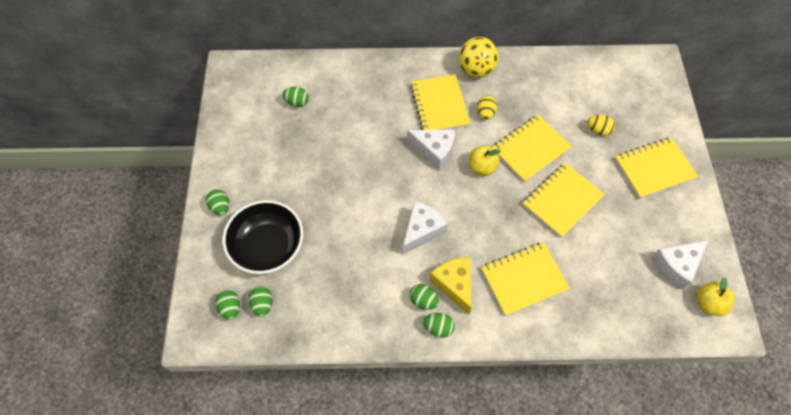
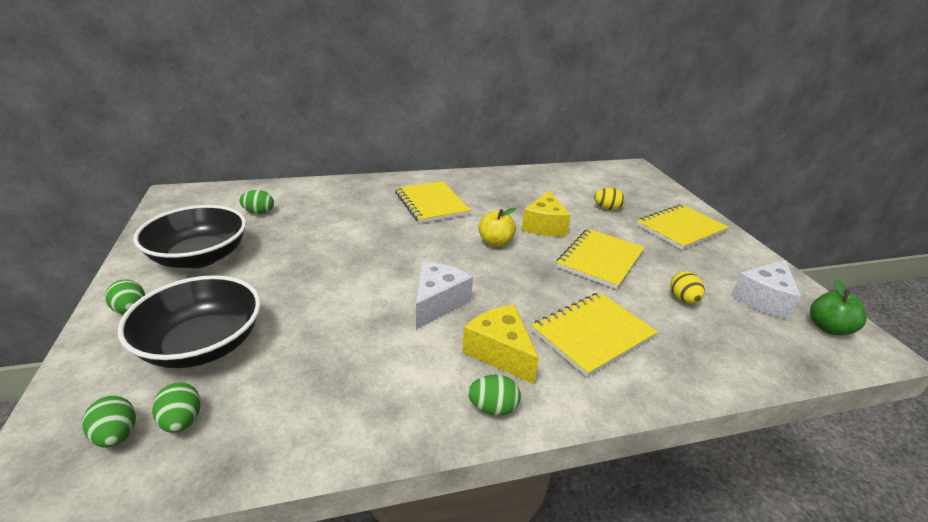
camera: 15 degrees left, 30 degrees down
white cheese [407,129,455,171] -> none
green egg [409,284,439,310] -> none
yellow ball [459,37,499,78] -> none
yellow egg [477,95,497,120] -> yellow egg moved to [670,271,705,304]
yellow notebook [492,115,572,182] -> yellow cheese [522,190,571,237]
yellow apple [697,277,735,316] -> green apple [810,279,867,335]
none -> black bowl [134,205,246,268]

